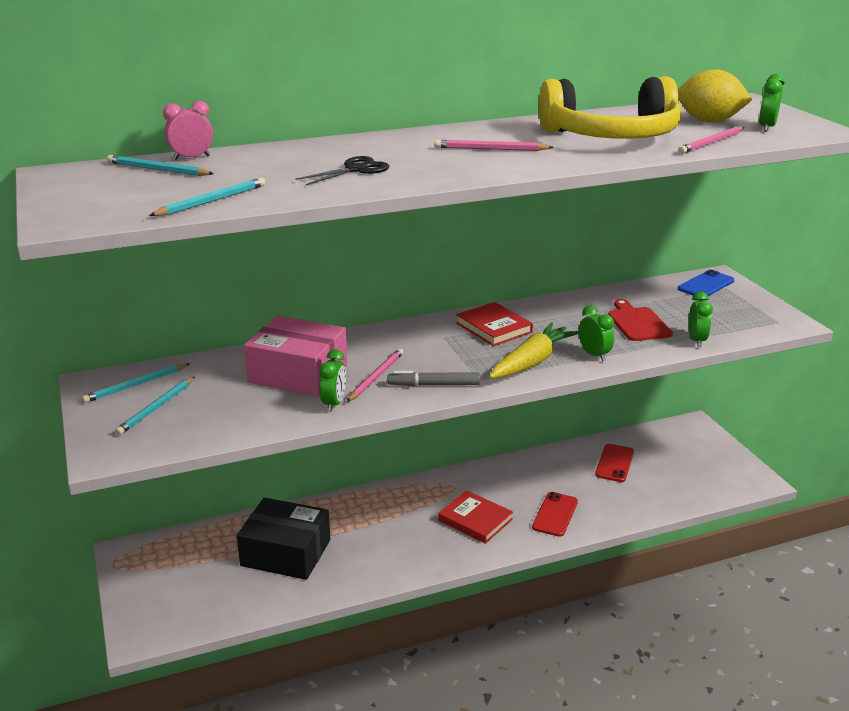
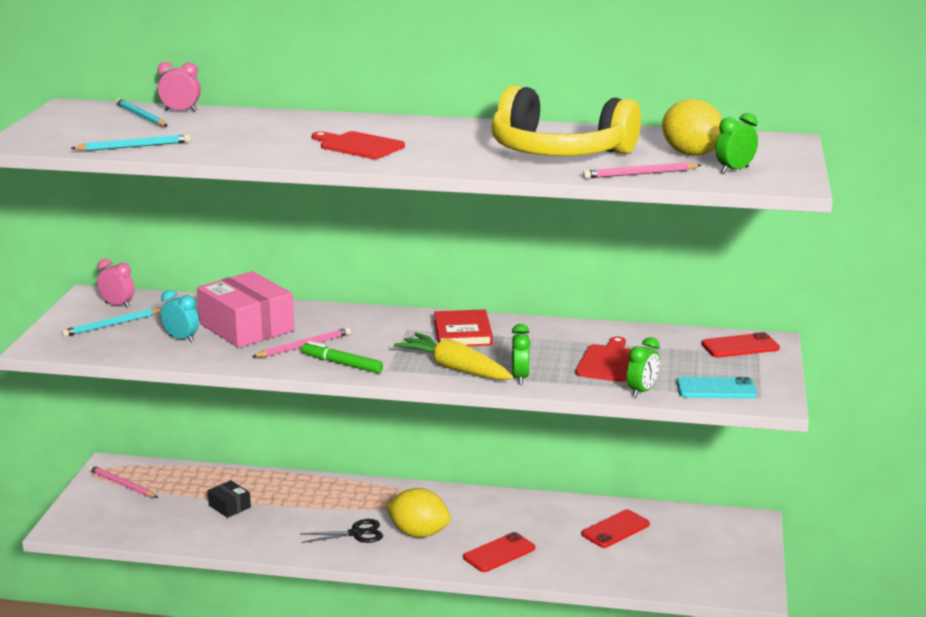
camera: 30 degrees right, 5 degrees down
turquoise pencil [82,363,190,403] -> pink clock [97,259,135,308]
black box [237,498,330,580] -> black box [208,480,251,518], size x0.46
black scissors [295,156,389,185] -> black scissors moved to [300,519,383,543]
green clock [319,349,346,412] -> none
grey marker [387,371,480,386] -> green marker [302,341,383,373]
pink pencil [434,140,554,151] -> pink pencil moved to [88,465,158,498]
red book [438,490,513,544] -> yellow lemon [385,488,451,538]
yellow carrot [489,322,579,379] -> yellow carrot turned 120 degrees counterclockwise [394,333,513,380]
blue phone [678,270,734,296] -> red phone [702,332,780,358]
none -> turquoise clock [161,290,199,343]
none -> red cutting board [312,131,405,159]
none -> turquoise phone [677,377,757,399]

